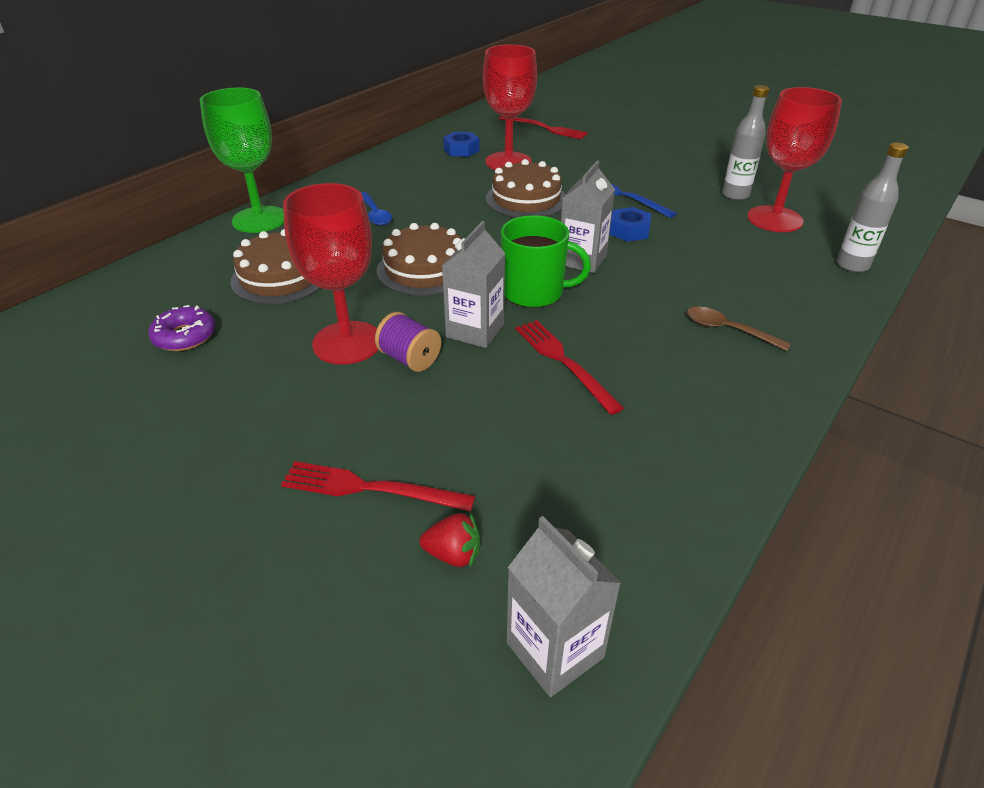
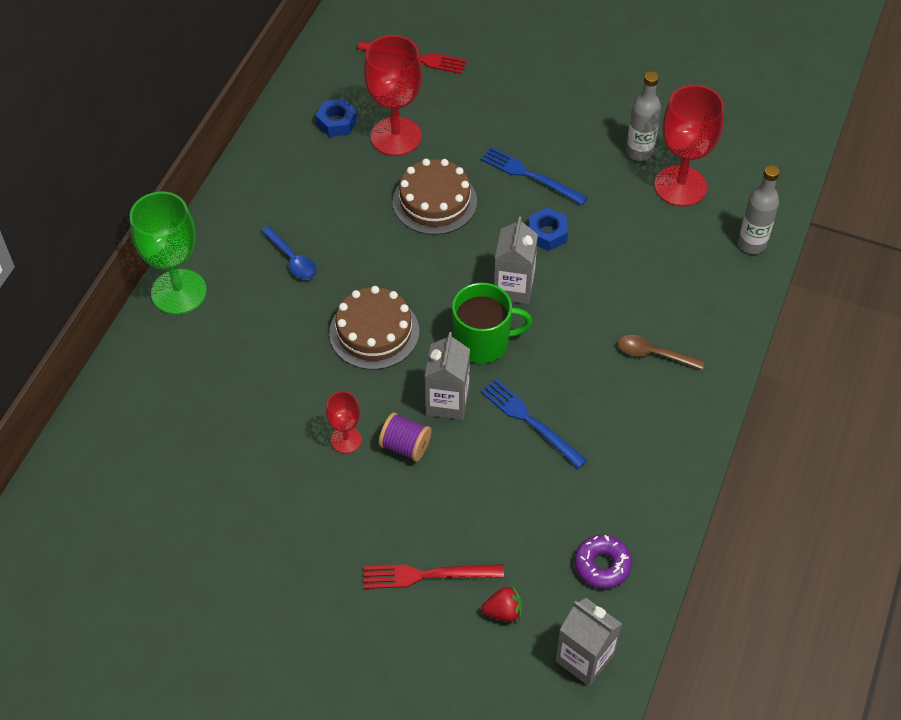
camera: 15 degrees left, 15 degrees up
purple donut [148,305,216,351] -> purple donut moved to [575,535,632,589]
brown cake [230,229,321,304] -> none
red goblet [283,183,378,365] -> red goblet [326,391,362,453], size x0.52
red fork [516,320,624,415] -> blue fork [480,378,587,469]

